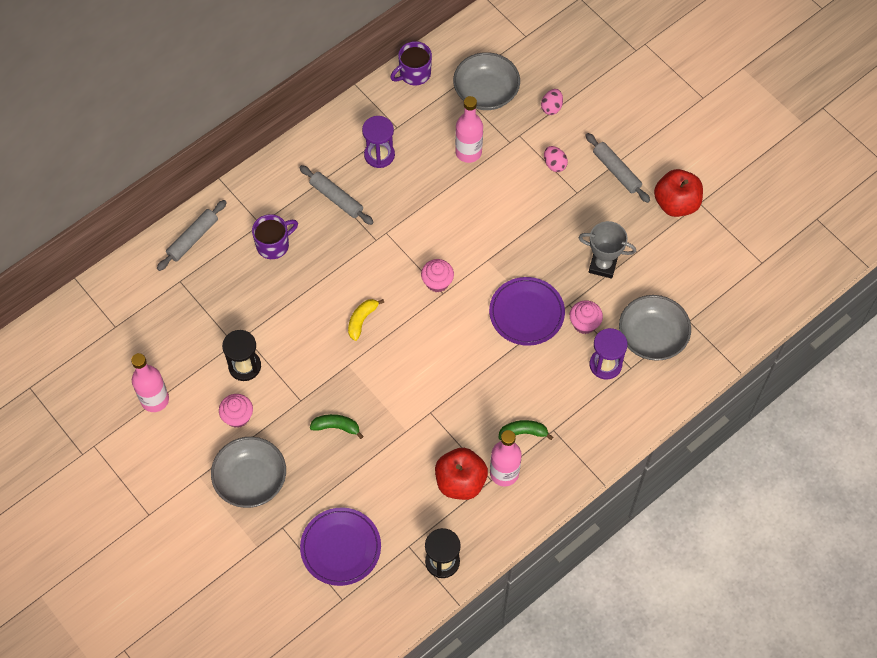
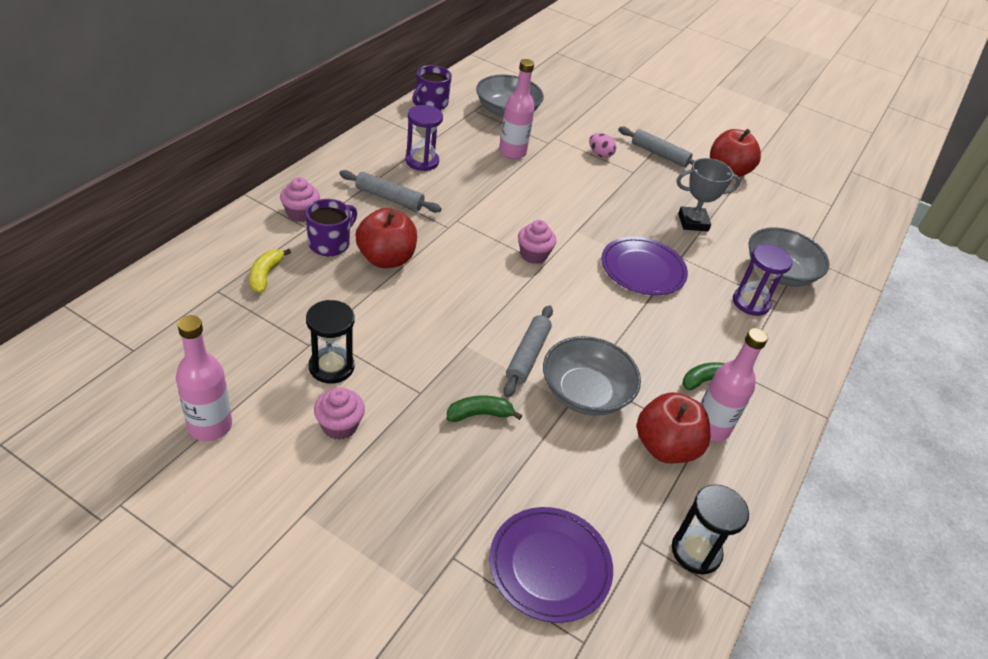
camera: 25 degrees left, 20 degrees down
grey rolling pin [157,200,227,271] -> grey rolling pin moved to [503,305,553,397]
grey bowl [211,437,286,508] -> grey bowl moved to [543,336,641,416]
yellow banana [348,299,384,341] -> yellow banana moved to [249,249,291,293]
pink egg [541,89,563,115] -> none
pink cupcake [570,300,603,334] -> pink cupcake moved to [280,177,320,222]
none -> red apple [356,208,417,268]

